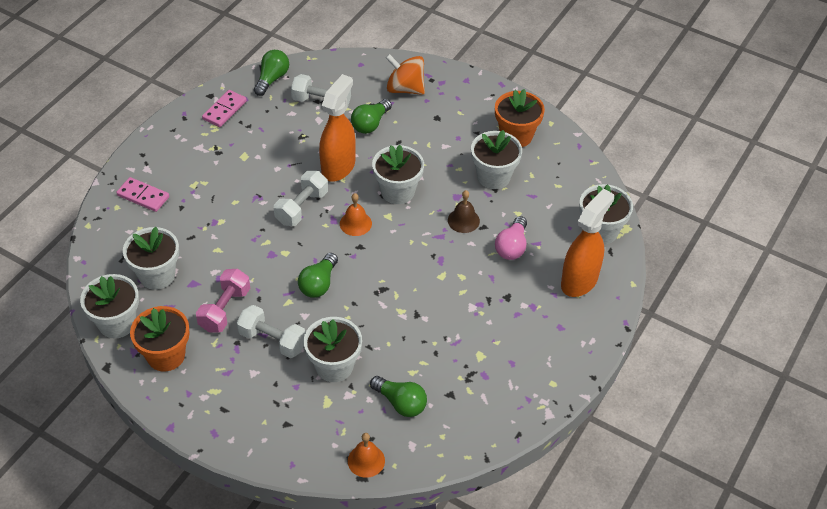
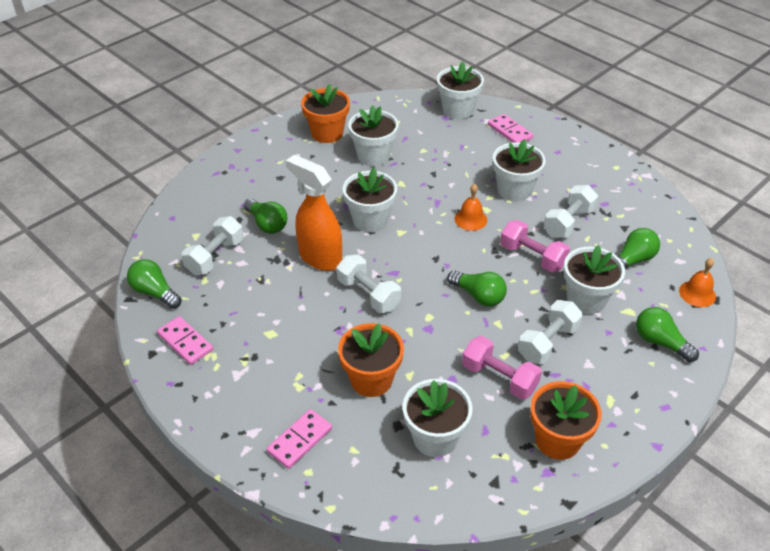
camera: 75 degrees left, 5 degrees down
white flower pot [80,274,139,338] -> white flower pot moved to [493,139,546,202]
orange bell [340,193,372,236] -> orange bell moved to [455,184,487,231]
orange spinning top [385,54,425,95] -> none
brown bell [448,190,480,233] -> none
pink light bulb [495,216,527,260] -> none
orange spray bottle [561,189,614,297] -> pink domino [488,114,533,143]
none -> orange flower pot [338,323,404,397]
none -> pink dumbbell [500,220,570,273]
none -> white dumbbell [544,185,598,238]
none -> green light bulb [636,307,699,362]

